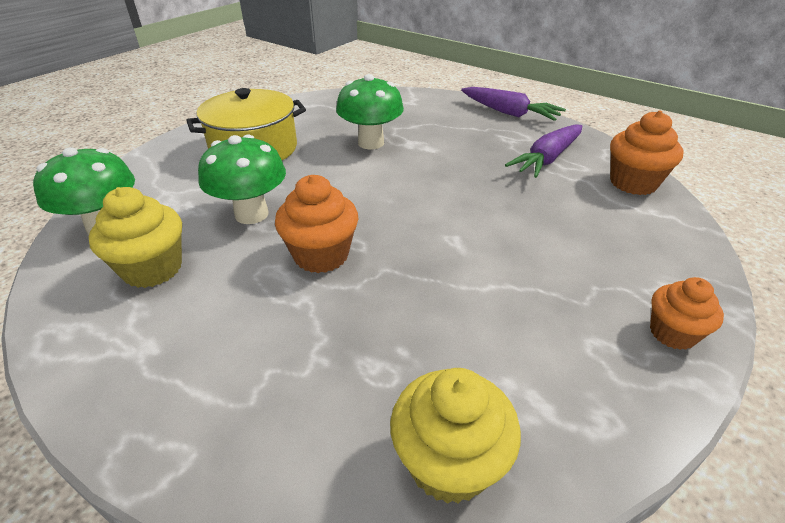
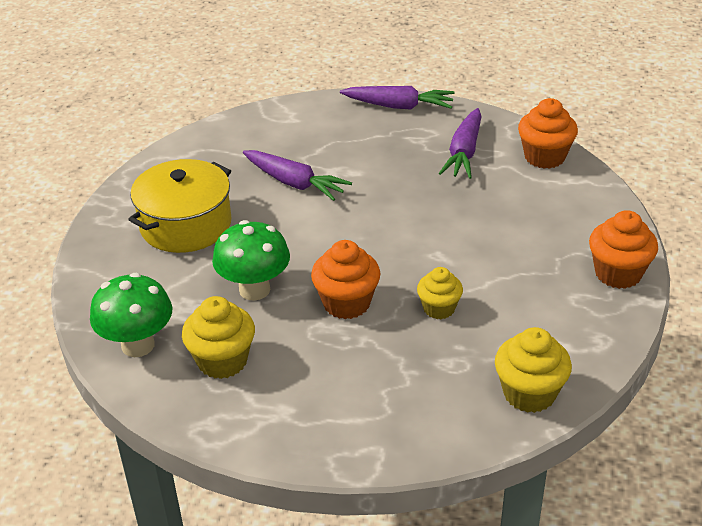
camera: 25 degrees left, 0 degrees up
green mushroom [336,74,404,149] -> purple carrot [243,150,352,201]
orange cupcake [650,277,724,350] -> orange cupcake [589,210,658,289], size x1.51
none -> yellow cupcake [417,267,463,319]

